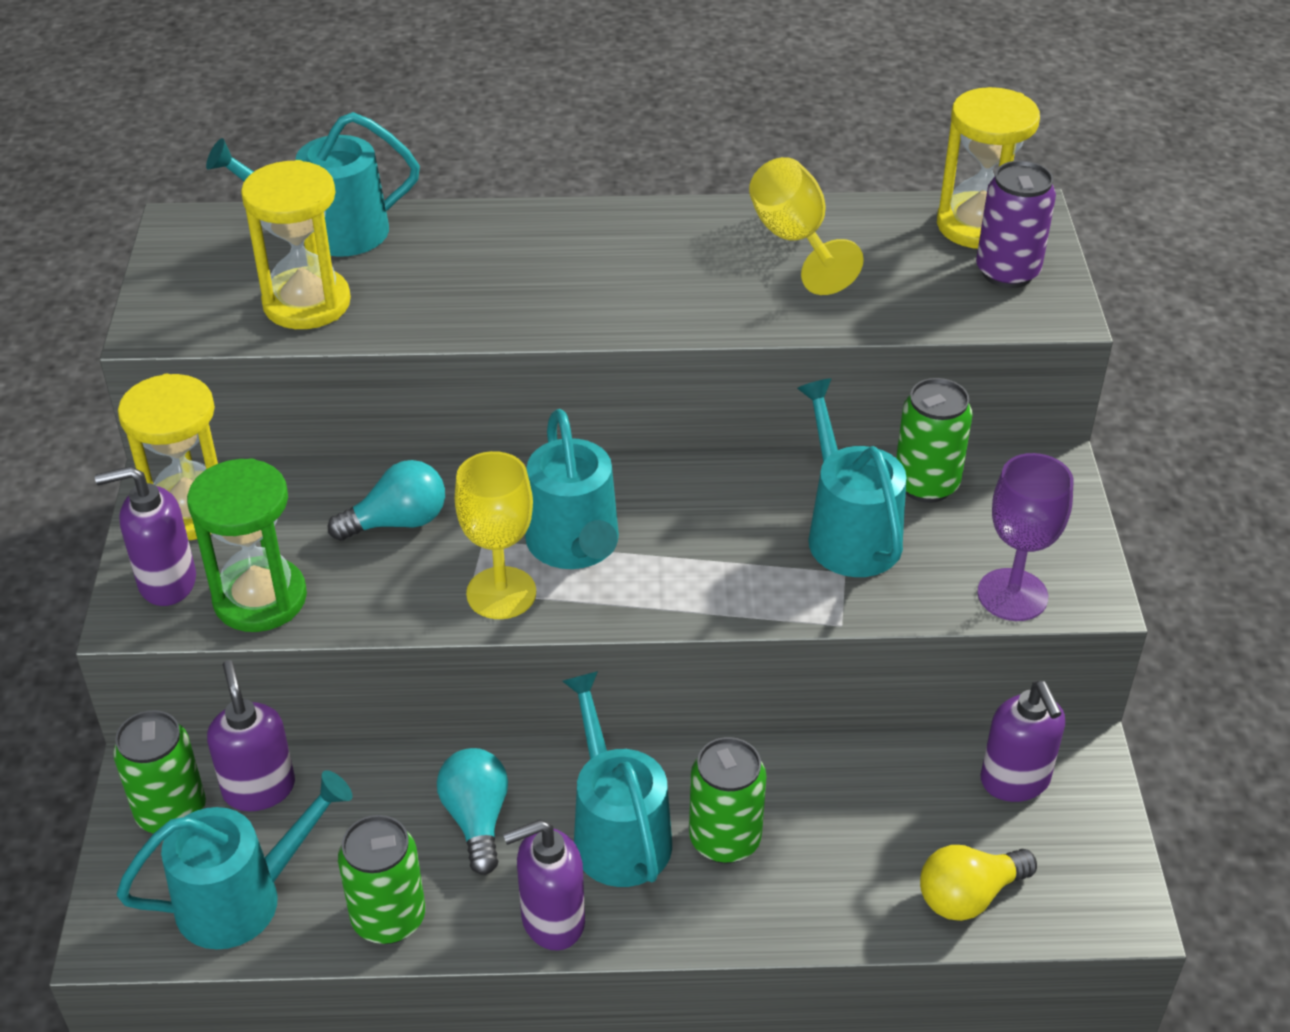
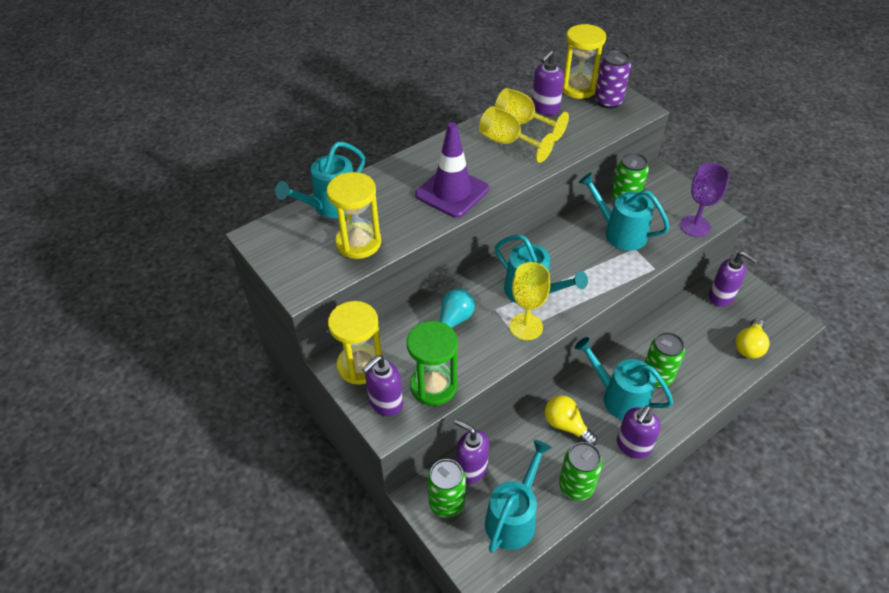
camera: 35 degrees left, 5 degrees up
turquoise light bulb [437,748,508,875] -> yellow light bulb [545,395,597,445]
none -> purple traffic cone [415,122,489,218]
none -> yellow goblet [479,106,555,163]
none -> purple soap dispenser [532,50,564,115]

